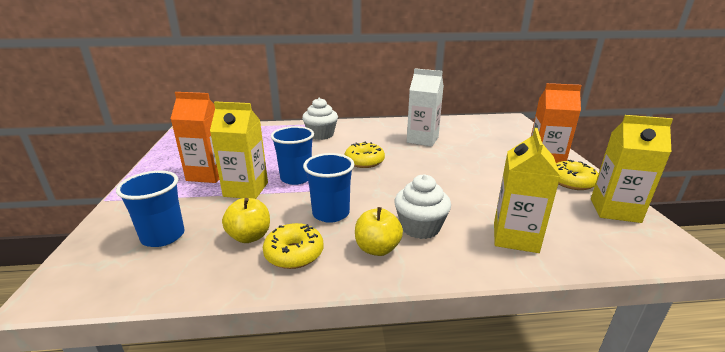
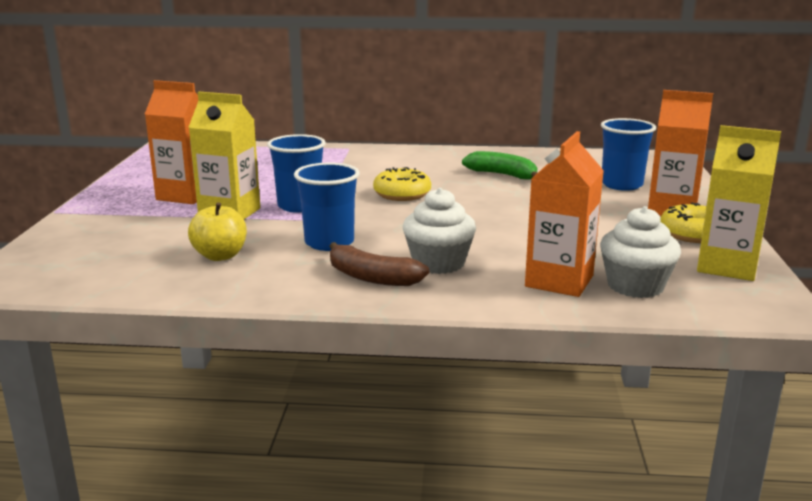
camera: 10 degrees right, 5 degrees down
blue cup [116,171,185,247] -> blue cup moved to [601,118,656,191]
yellow donut [263,223,323,269] -> none
white cupcake [302,98,338,140] -> white cupcake moved to [600,206,681,298]
yellow apple [355,207,403,256] -> brown banana [329,242,429,286]
white carton [407,68,444,147] -> green banana [462,151,537,180]
yellow carton [494,128,560,253] -> orange carton [525,131,604,297]

